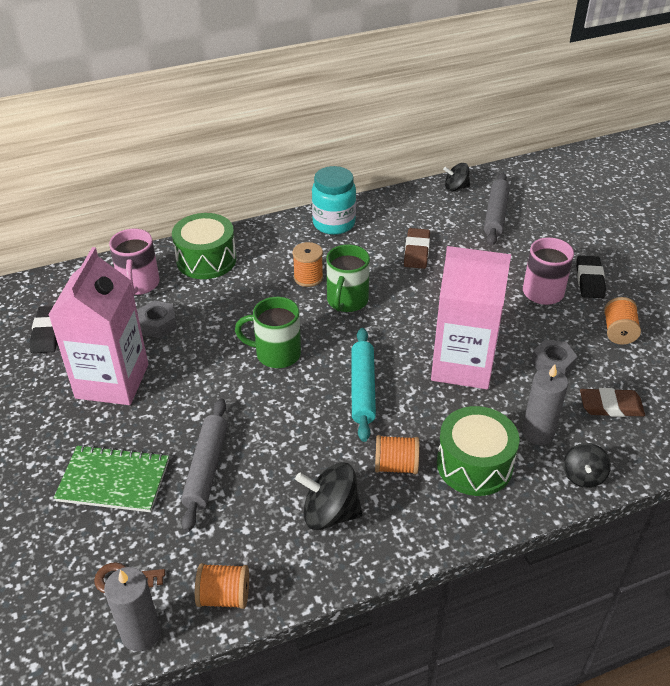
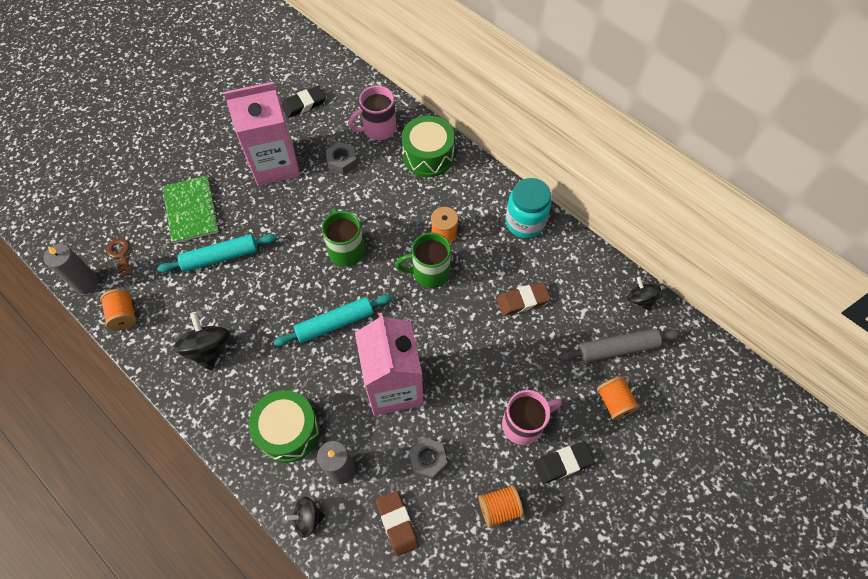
camera: 65 degrees right, 20 degrees up
grey rolling pin [181,398,228,532] -> turquoise rolling pin [157,234,277,273]
orange spool [375,435,419,474] -> orange spool moved to [597,376,640,420]

